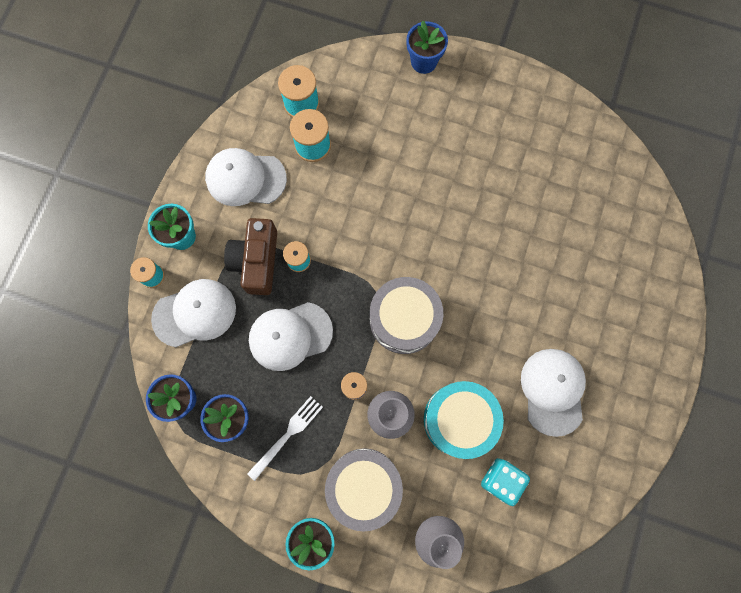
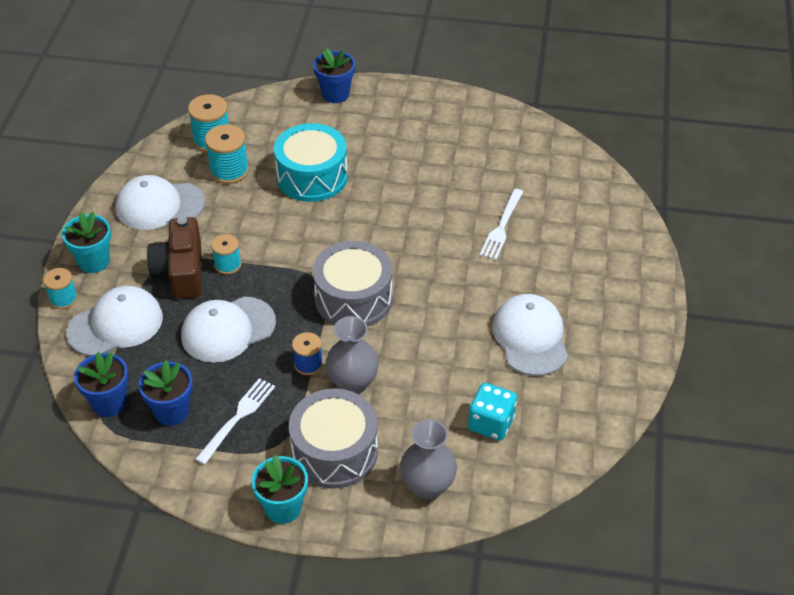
camera: 10 degrees left, 30 degrees down
turquoise drum [424,381,504,459] -> turquoise drum moved to [274,123,348,202]
none -> white fork [480,189,523,260]

